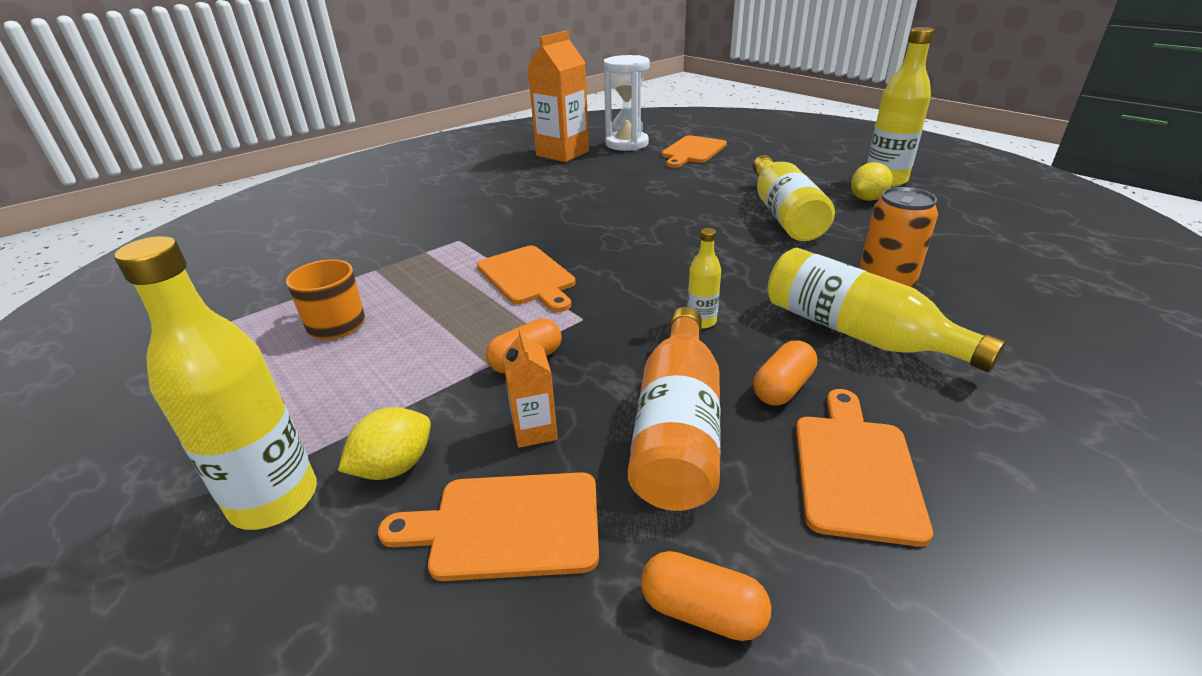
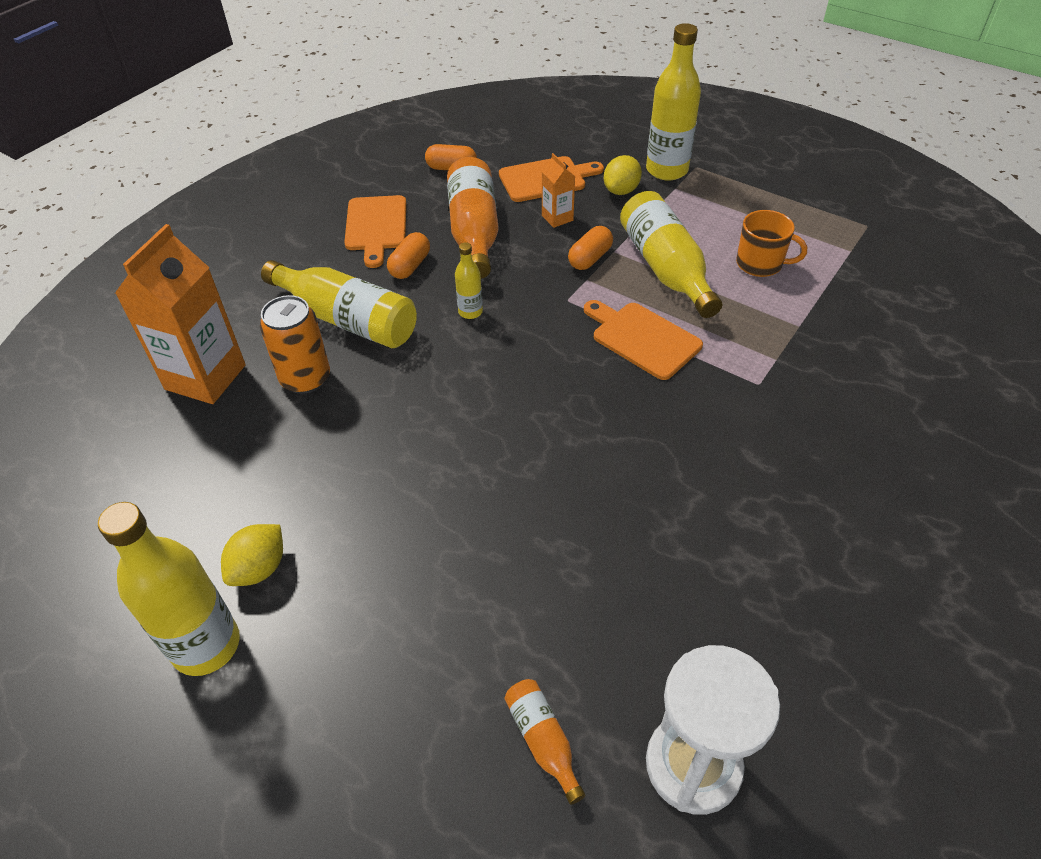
camera: 165 degrees right, 15 degrees up
orange carton [527,30,589,162] -> orange carton moved to [115,224,246,404]
orange cutting board [662,135,727,168] -> orange bottle [505,679,585,805]
yellow bottle [753,155,835,241] -> yellow bottle moved to [620,191,722,318]

